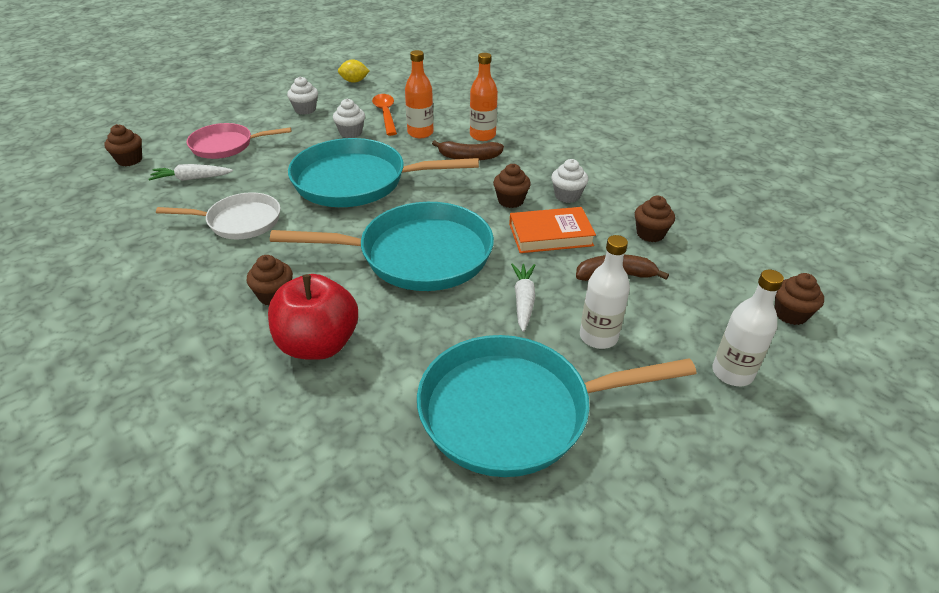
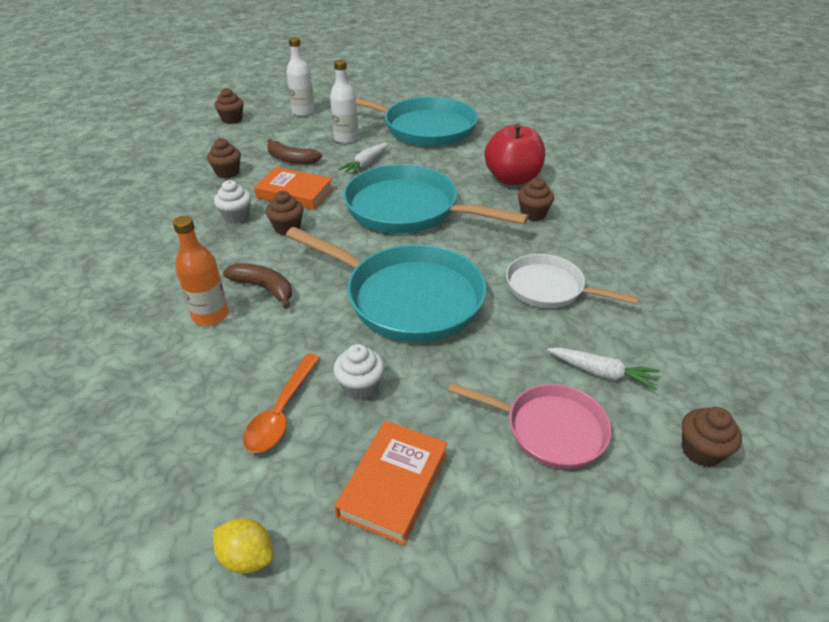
camera: 150 degrees left, 0 degrees up
white cupcake [287,76,318,115] -> orange book [335,420,448,545]
orange bottle [405,50,434,138] -> none

